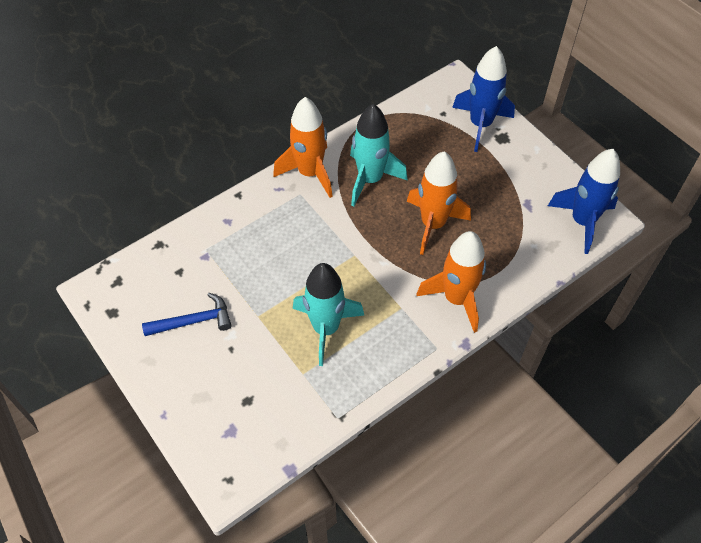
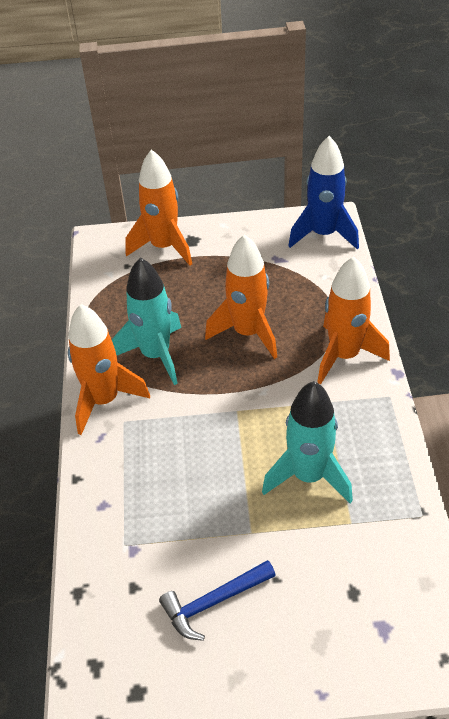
camera: 55 degrees left, 10 degrees down
blue hammer [142,293,232,336] -> blue hammer turned 135 degrees counterclockwise [159,560,276,641]
blue rocket [452,46,515,152] -> orange rocket [126,149,192,266]

